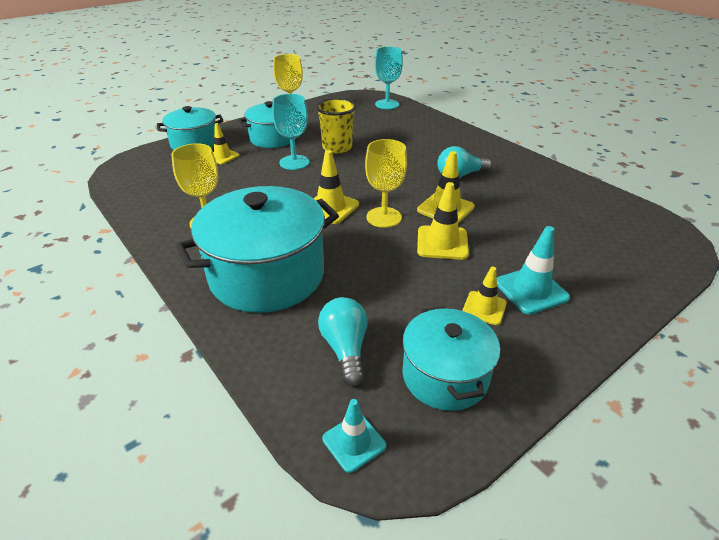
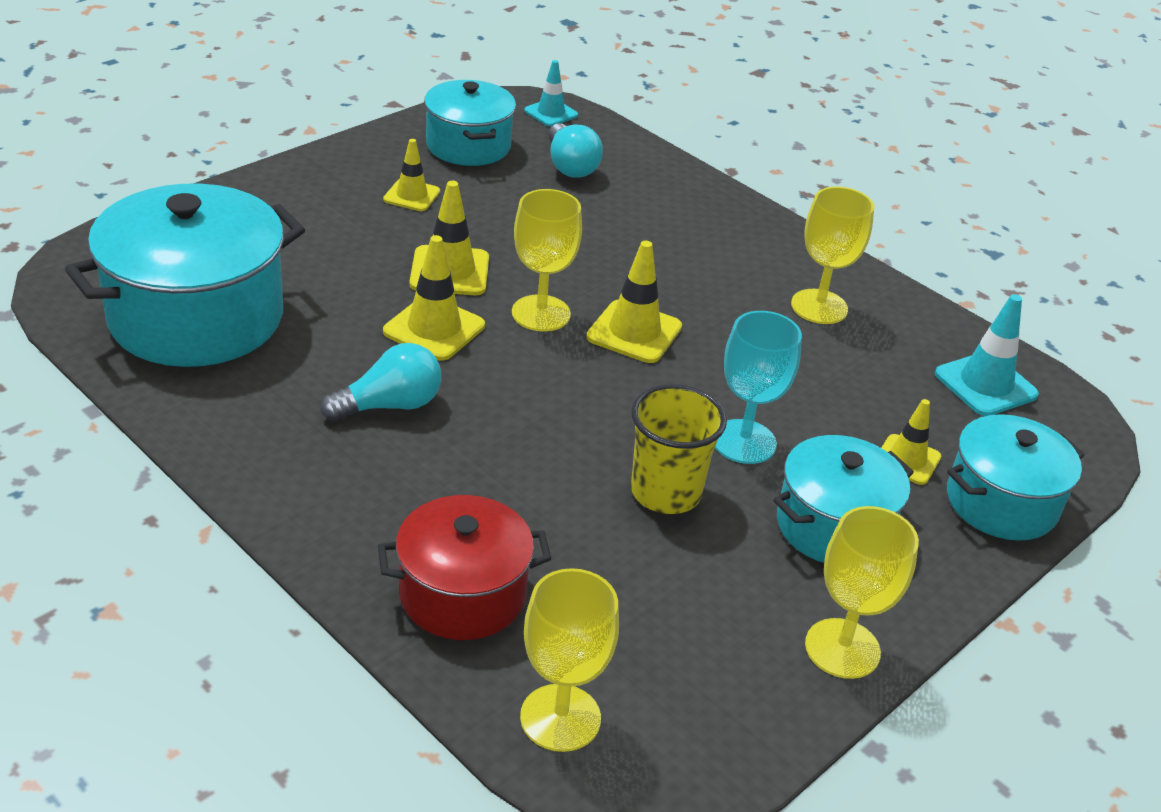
camera: 170 degrees right, 0 degrees up
turquoise pot [175,186,339,313] -> turquoise pot moved to [65,184,305,367]
turquoise goblet [375,47,403,109] -> yellow goblet [520,568,619,752]
turquoise traffic cone [497,226,570,314] -> turquoise traffic cone moved to [935,294,1039,416]
none -> red pot [378,495,551,640]

